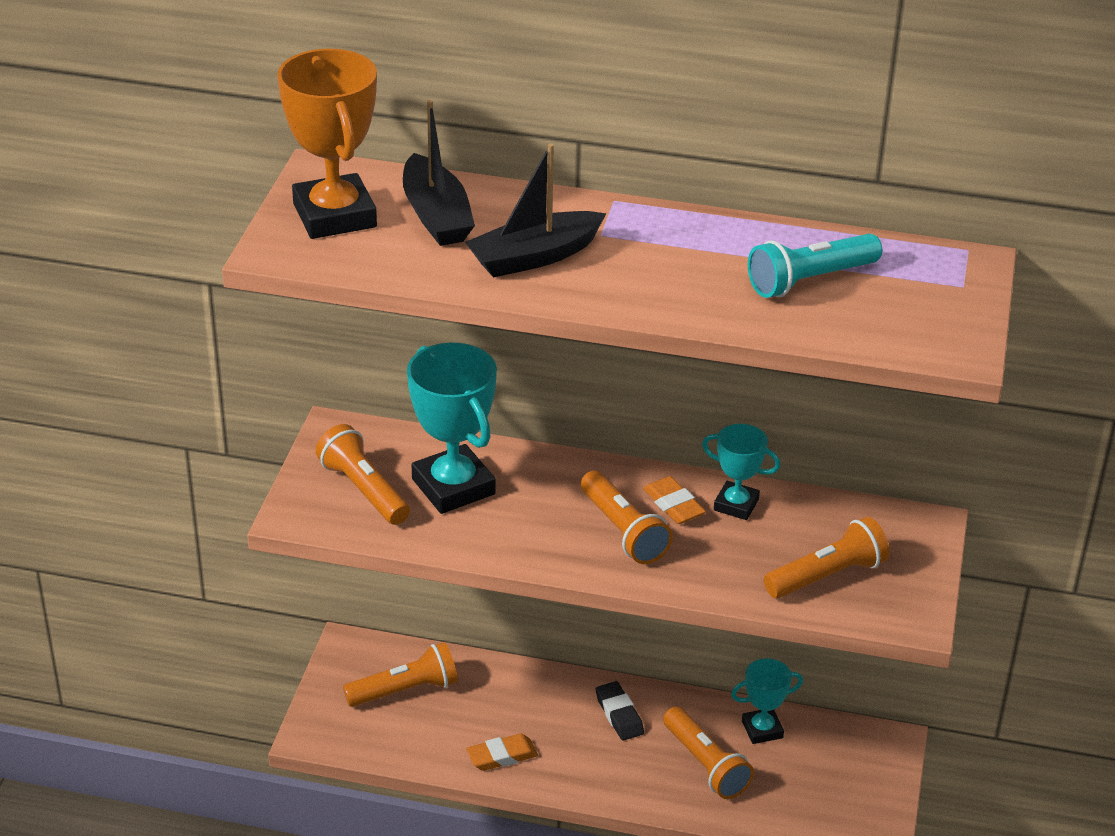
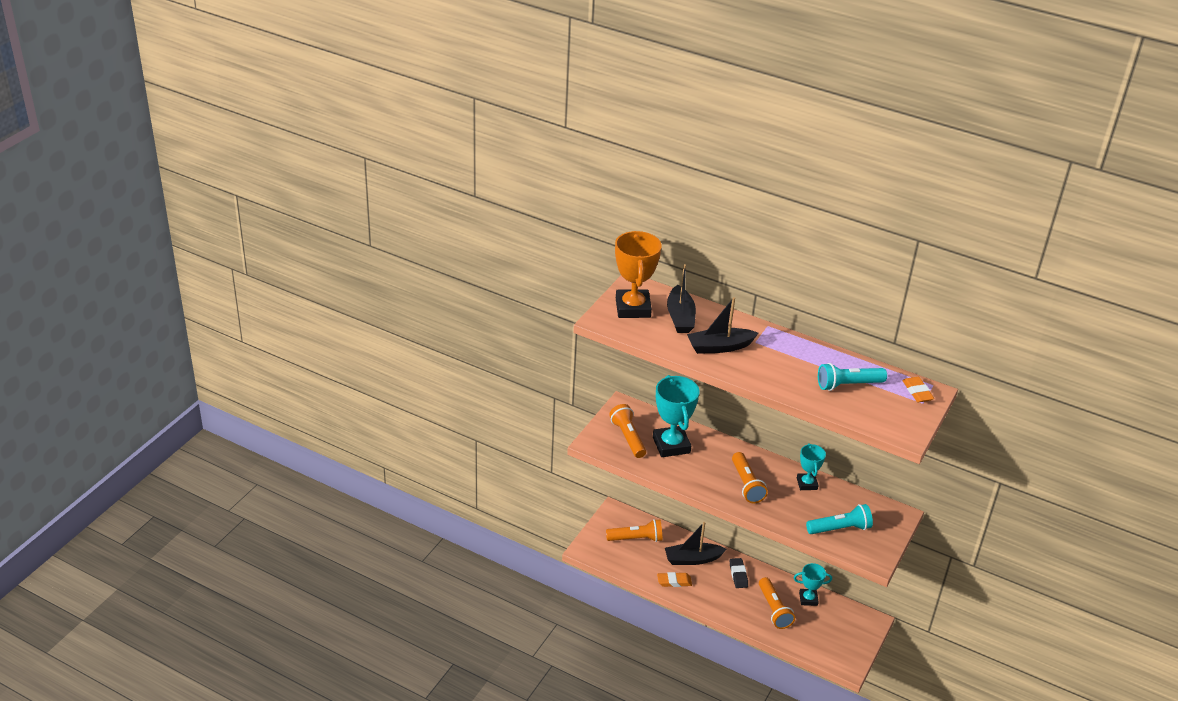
camera: 15 degrees right, 0 degrees up
orange eraser [643,476,706,524] -> orange eraser moved to [902,377,934,402]
turquoise trophy [702,424,780,520] -> turquoise trophy turned 45 degrees clockwise [797,443,826,490]
orange flashlight [764,517,890,599] -> turquoise flashlight [806,504,873,534]
none -> black boat [665,522,727,565]

